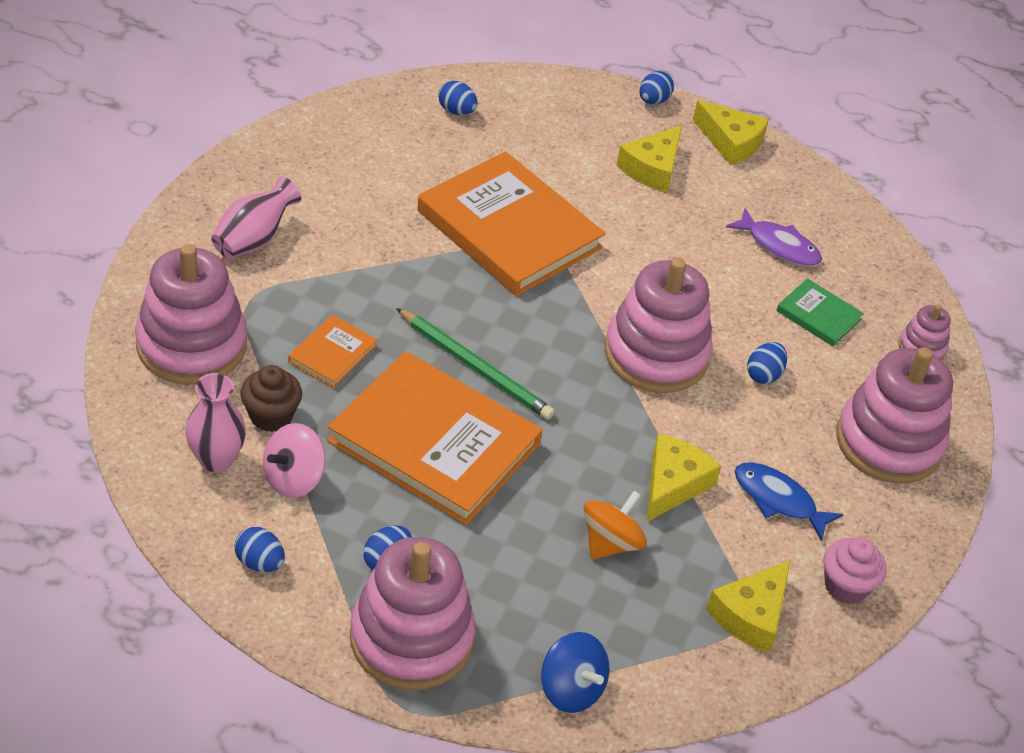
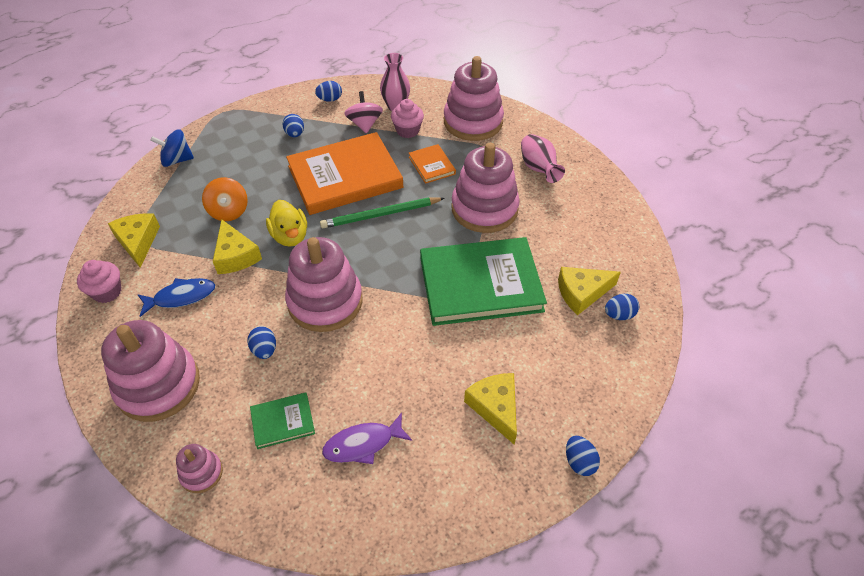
camera: 130 degrees right, 5 degrees up
brown cupcake [241,365,302,432] -> pink cupcake [391,99,424,138]
pink stacking toy [350,537,476,690] -> pink stacking toy moved to [451,143,520,233]
orange book [417,151,605,296] -> green book [420,237,547,326]
yellow cheese [693,100,769,165] -> yellow cheese moved to [558,267,621,315]
none -> yellow duck [266,200,307,247]

